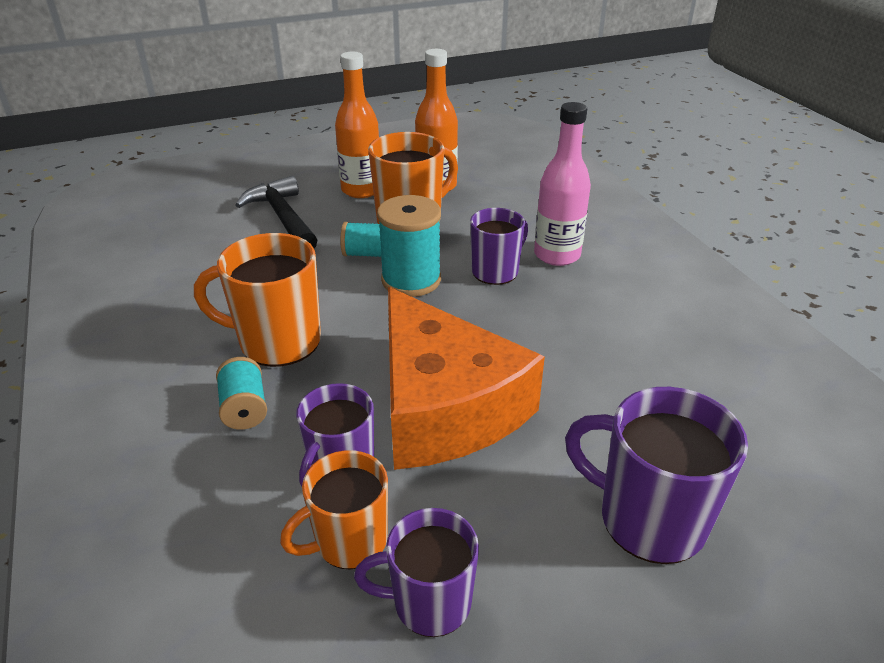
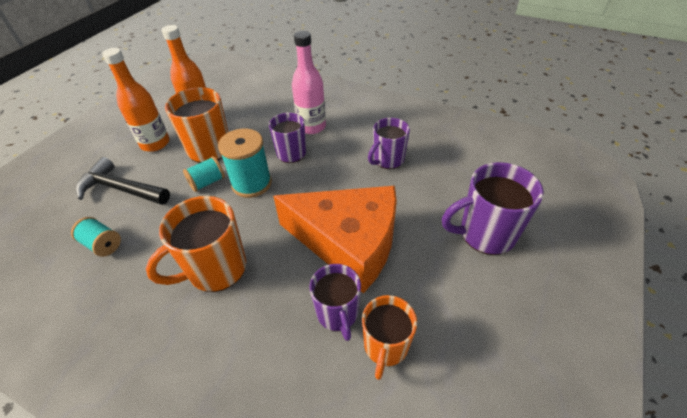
camera: 40 degrees left, 10 degrees up
turquoise spool [216,357,267,430] -> turquoise spool moved to [71,217,121,257]
purple mug [354,508,479,637] -> purple mug moved to [368,118,410,169]

